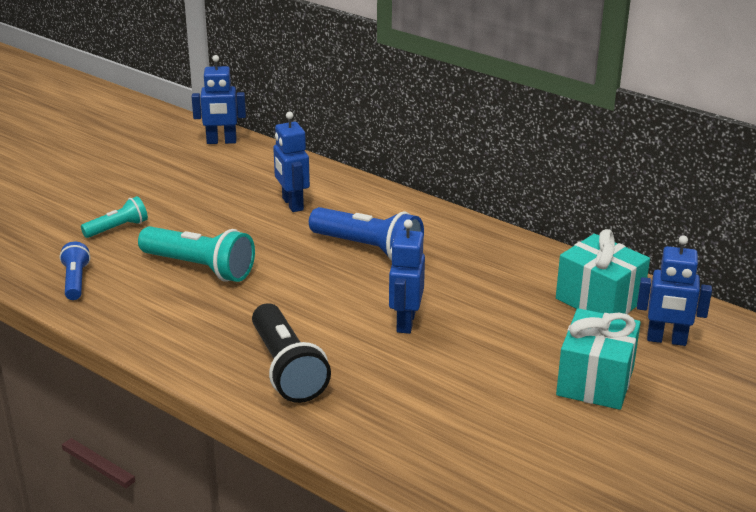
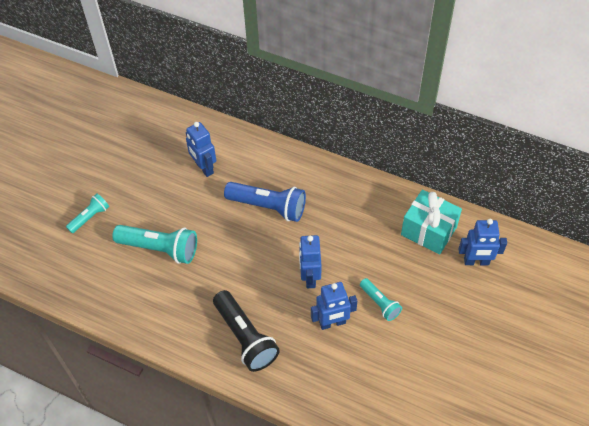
camera: 10 degrees left, 25 degrees up
blue flashlight [60,242,90,300] -> none
blue robot [192,55,246,144] -> blue robot moved to [311,282,357,330]
turquoise gift [556,308,641,410] -> none
none -> turquoise flashlight [360,278,402,321]

